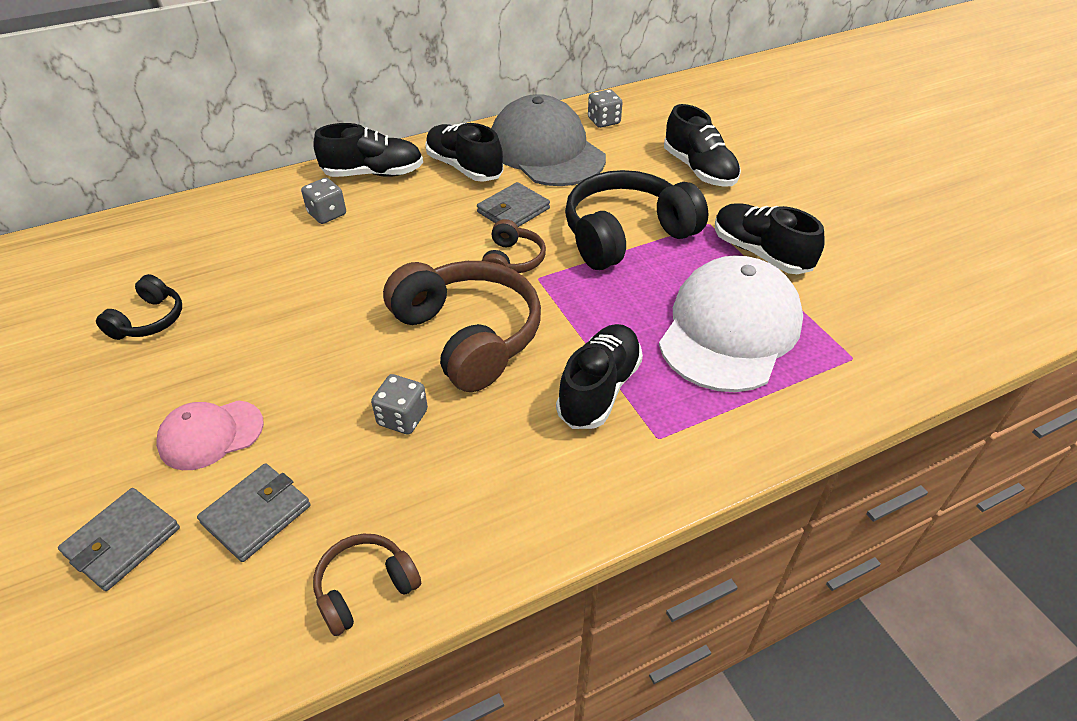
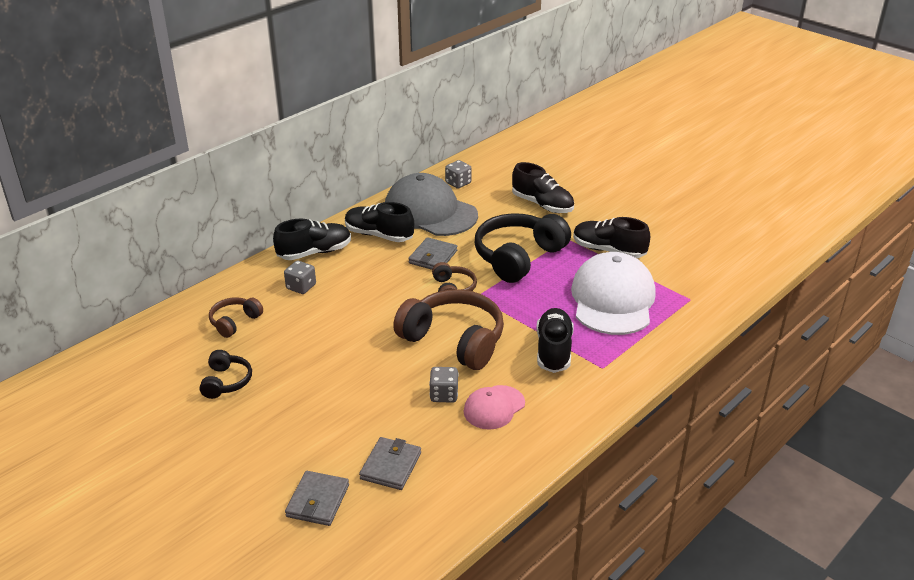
camera: 20 degrees left, 10 degrees down
pink cap [156,400,264,470] -> pink cap moved to [463,385,525,430]
brown headphones [313,534,421,636] -> brown headphones moved to [209,297,263,338]

